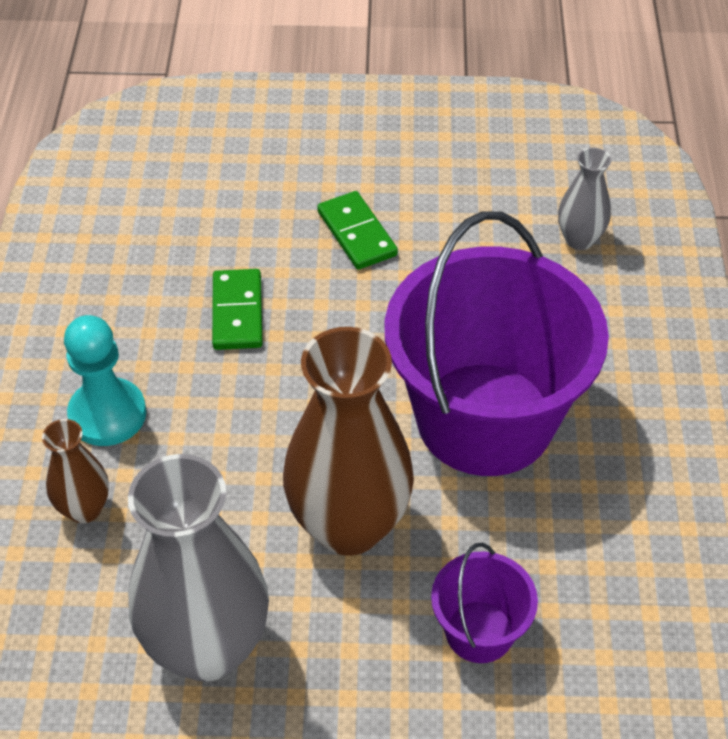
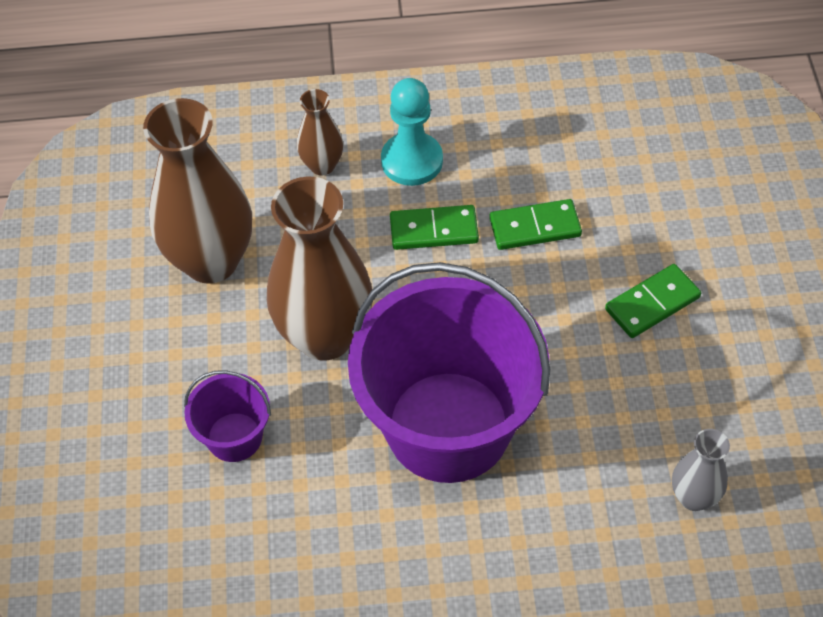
camera: 85 degrees right, 5 degrees up
grey vase [128,454,269,682] -> brown vase [143,98,252,284]
none -> green domino [390,205,479,250]

